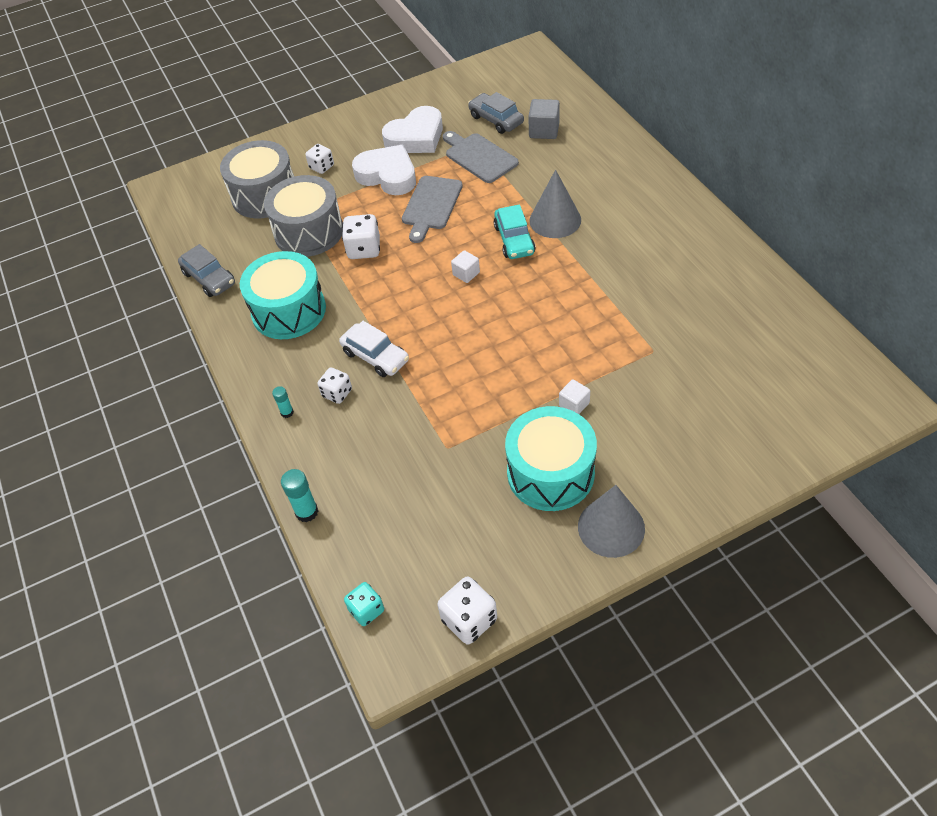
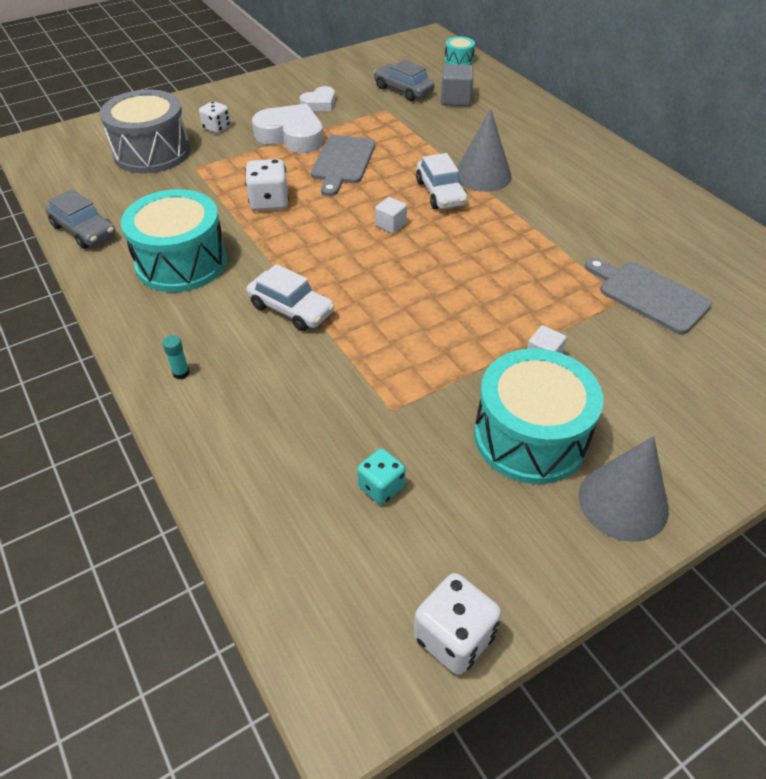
camera: 10 degrees left, 5 degrees down
grey drum [264,175,343,257] -> none
turquoise glue stick [281,469,318,522] -> none
white dice [318,368,352,404] -> none
turquoise dice [344,582,384,626] -> turquoise dice moved to [357,449,406,505]
white heart [382,106,443,153] -> white heart [299,86,335,111], size x0.56
grey cutting board [443,131,519,183] -> grey cutting board moved to [585,258,712,334]
turquoise car [494,204,536,259] -> white car [416,153,468,209]
none -> turquoise drum [445,36,475,65]

